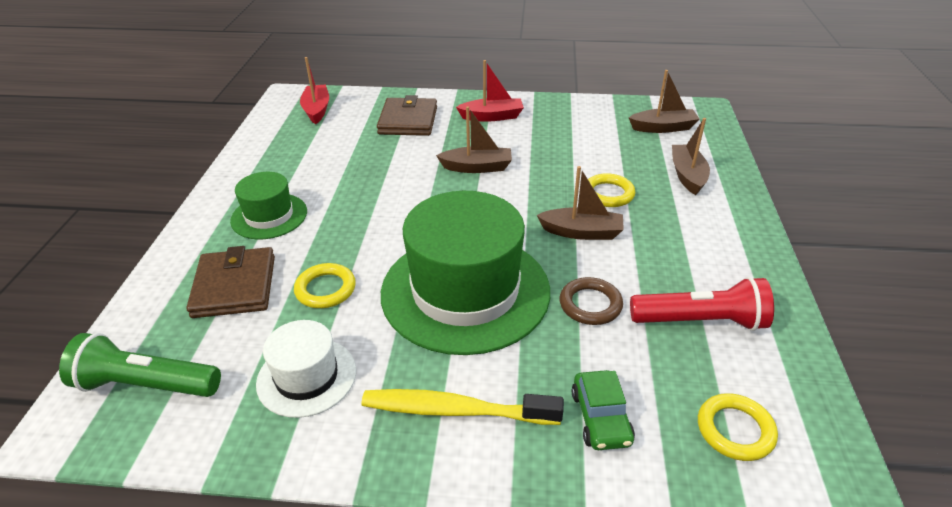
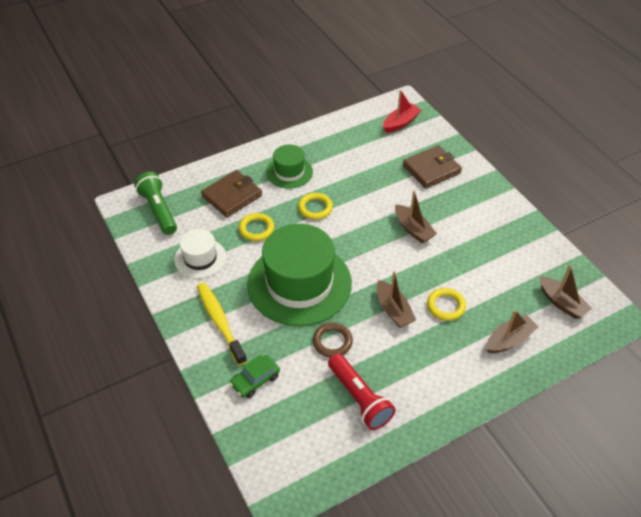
camera: 55 degrees right, 10 degrees up
red boat [456,60,524,122] -> none
yellow ring [698,393,778,461] -> yellow ring moved to [298,193,333,220]

